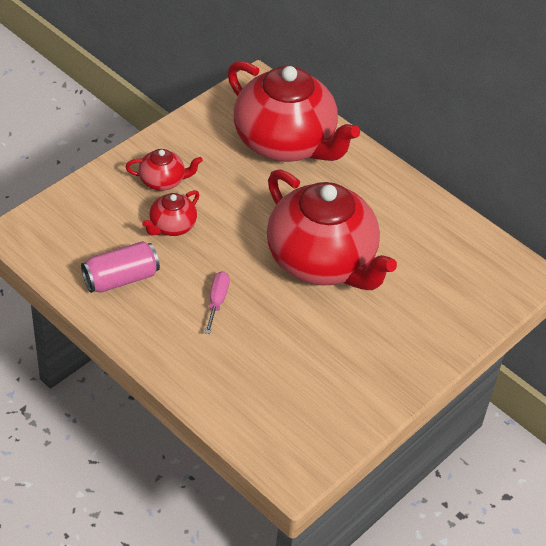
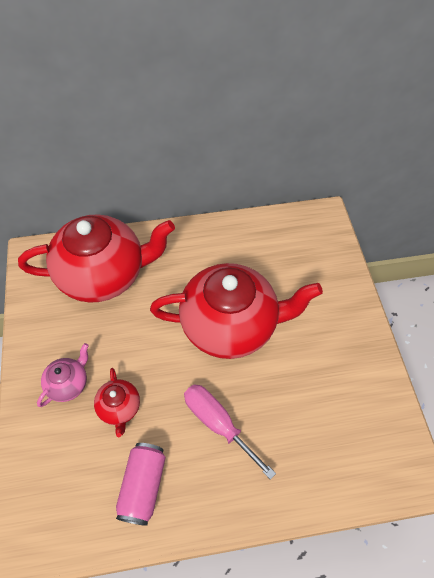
camera: 50 degrees left, 10 degrees up
red teapot [125,149,203,191] -> pink teapot [37,343,89,407]
pink screwdriver [205,271,230,334] -> pink screwdriver [184,385,276,480], size x1.63

